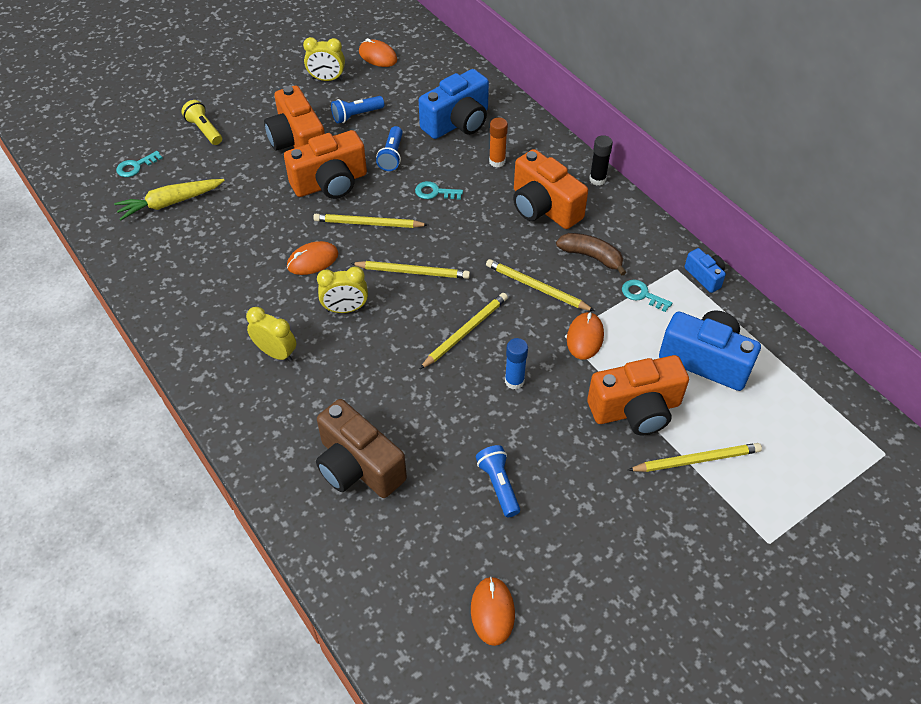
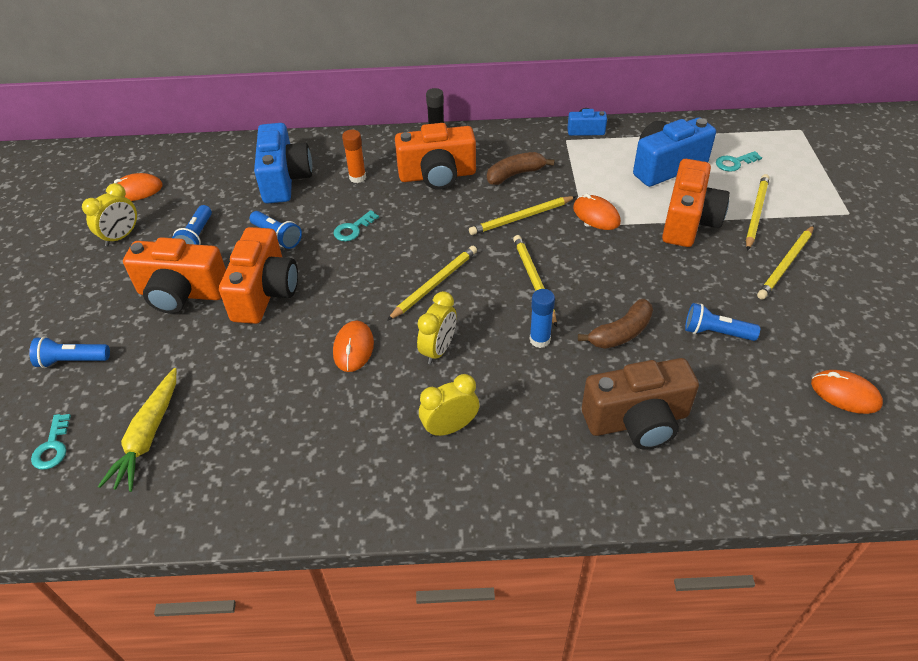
camera: 55 degrees left, 5 degrees down
yellow flashlight [181,100,222,145] -> blue flashlight [29,336,110,368]
yellow pencil [313,214,428,228] -> yellow pencil moved to [757,225,814,299]
blue glue stick [505,338,528,390] -> blue glue stick moved to [530,289,555,348]
turquoise key [622,280,672,312] -> turquoise key moved to [716,151,762,172]
none -> brown banana [578,299,653,349]

